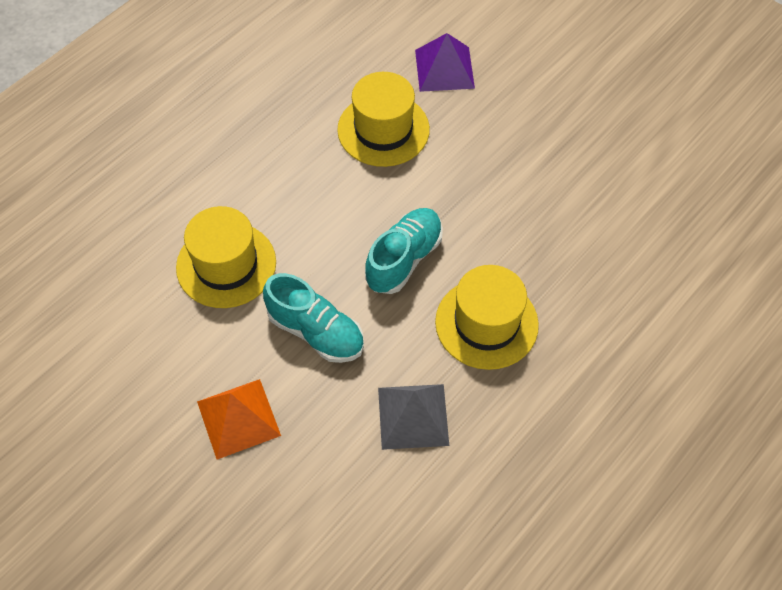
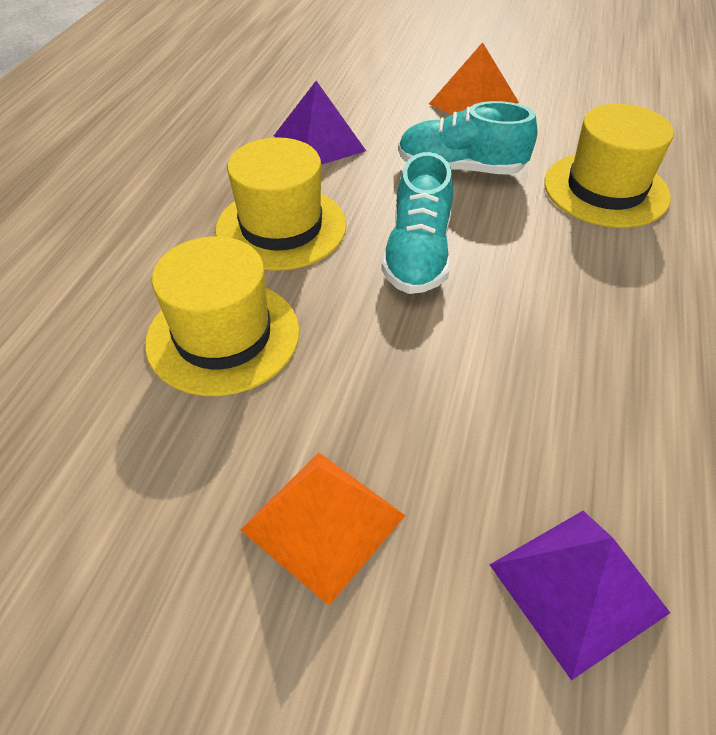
camera: 155 degrees right, 10 degrees down
yellow hat [337,72,430,167] -> yellow hat moved to [145,236,300,396]
grey pyramid [378,384,449,450] -> purple pyramid [274,81,366,165]
none -> orange pyramid [241,453,406,605]

